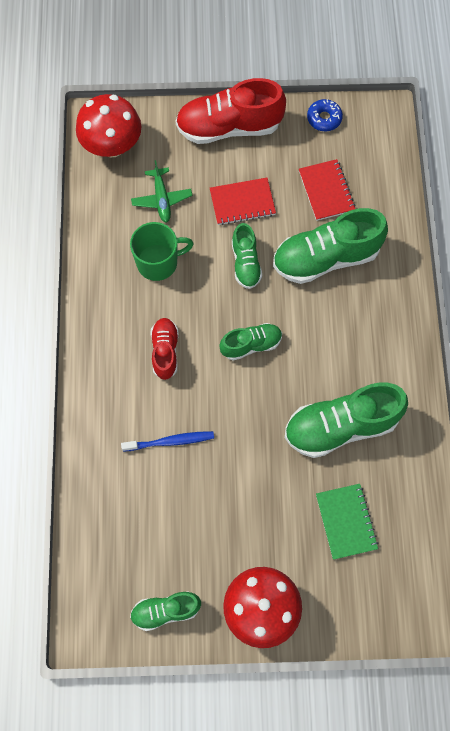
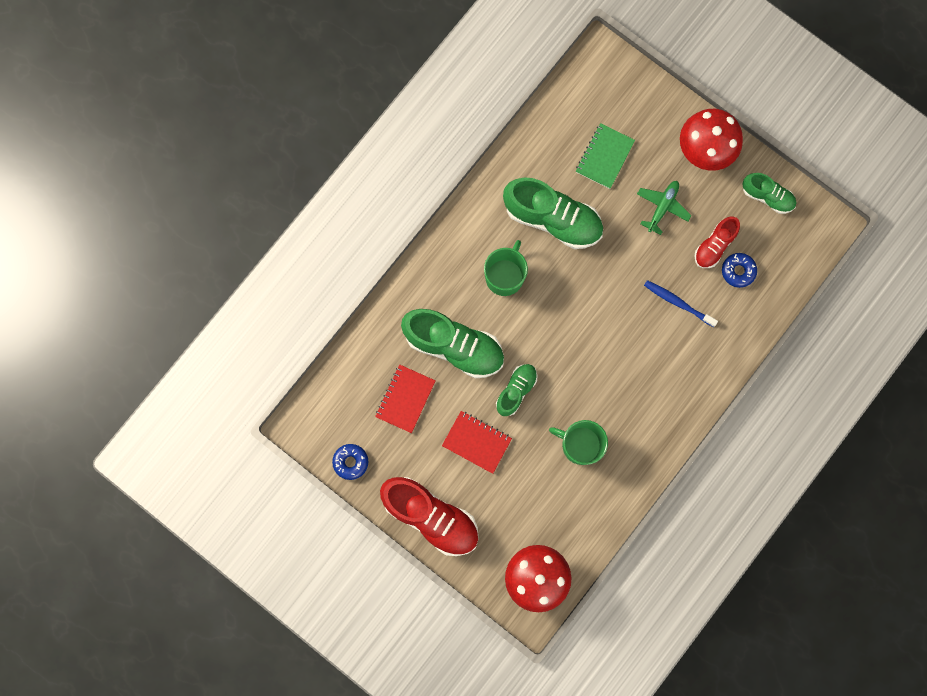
camera: 140 degrees left, 10 degrees up
green plane [131,160,192,223] -> green plane moved to [637,181,692,235]
red shoe [151,318,179,380] -> red shoe moved to [694,217,740,268]
green shoe [219,323,282,361] -> none
none -> green mug [484,240,528,296]
none -> blue donut [722,253,757,288]

